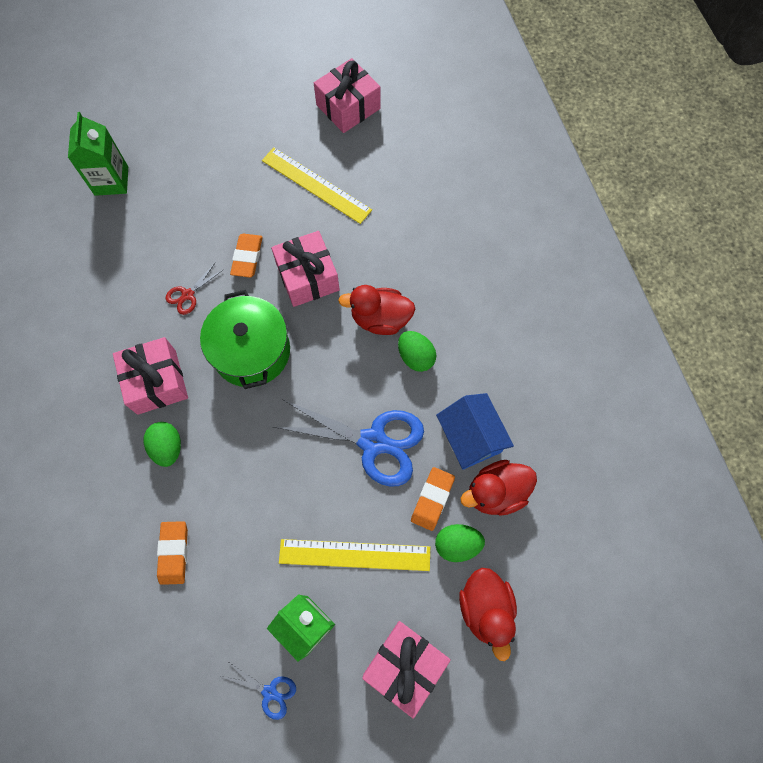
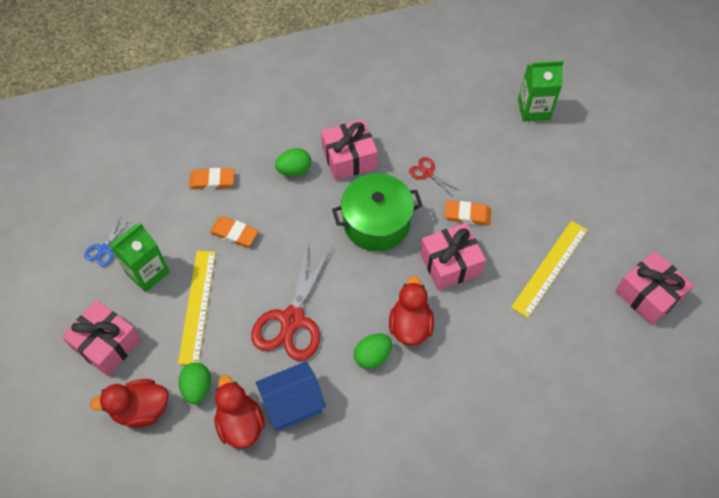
camera: 90 degrees right, 10 degrees down
blue scissors [273,399,424,487] -> red scissors [251,244,332,361]
orange eraser [411,467,455,531] -> orange eraser moved to [210,216,259,247]

